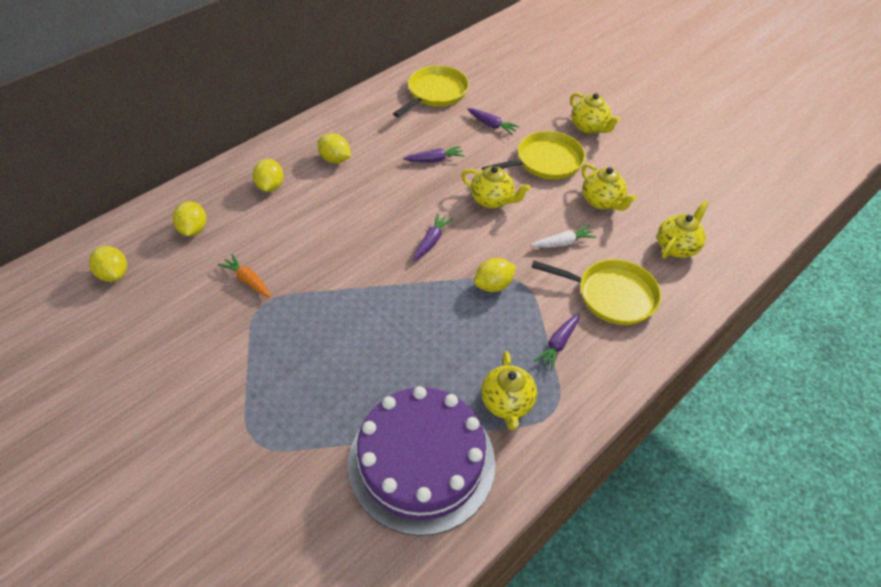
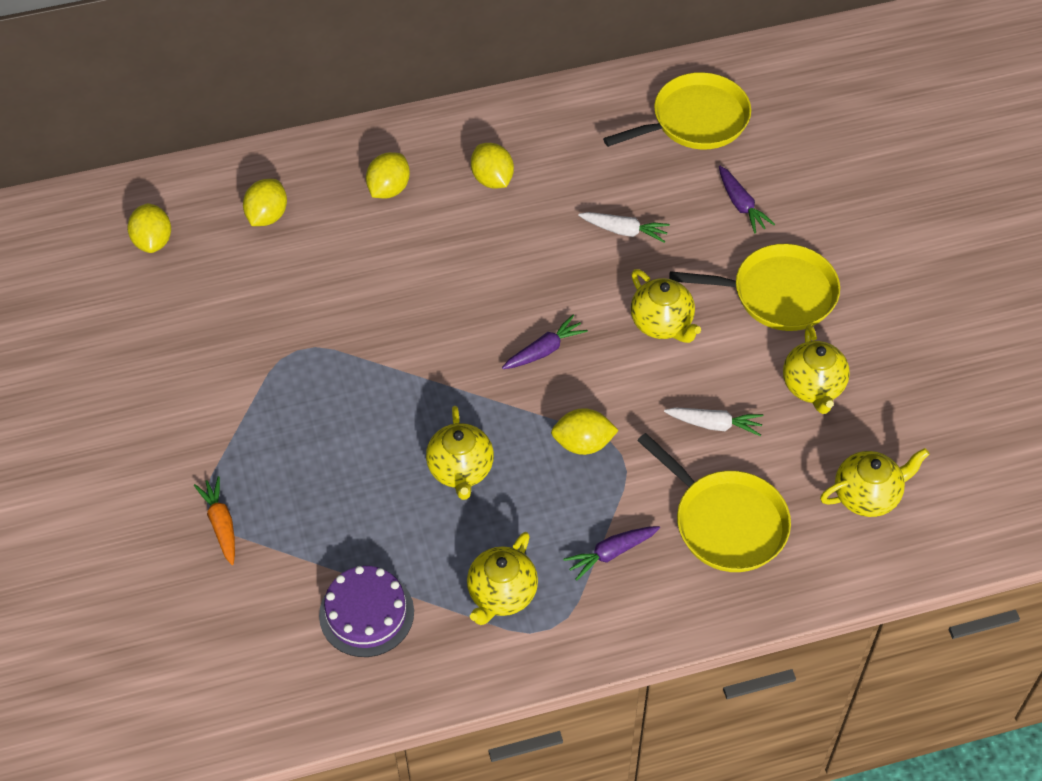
camera: 30 degrees right, 5 degrees up
orange carrot [218,254,271,297] -> orange carrot moved to [194,476,235,565]
purple cake [348,386,495,536] -> purple cake [319,566,414,657], size x0.53
purple carrot [403,146,465,162] -> white carrot [578,212,670,243]
yellow teapot [570,93,620,134] -> yellow teapot moved to [426,406,494,500]

